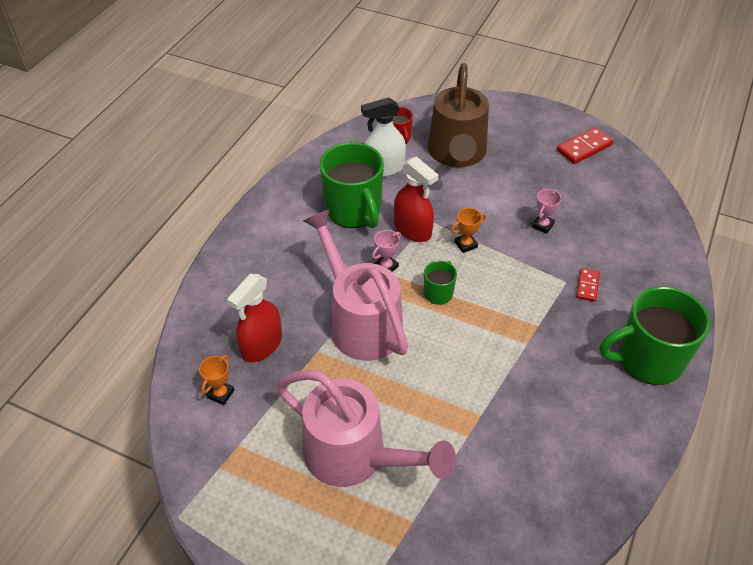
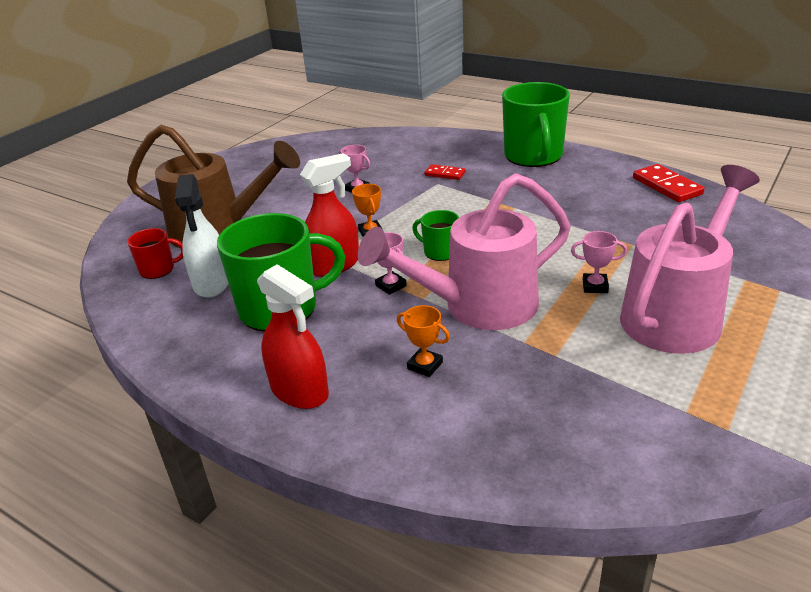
camera: 80 degrees left, 15 degrees down
orange trophy [199,355,234,405] -> orange trophy moved to [397,305,450,377]
red spray bottle [227,274,282,362] -> red spray bottle moved to [257,264,329,409]
red domino [557,127,614,164] -> red domino moved to [633,164,705,202]
none -> pink trophy [571,231,627,293]

